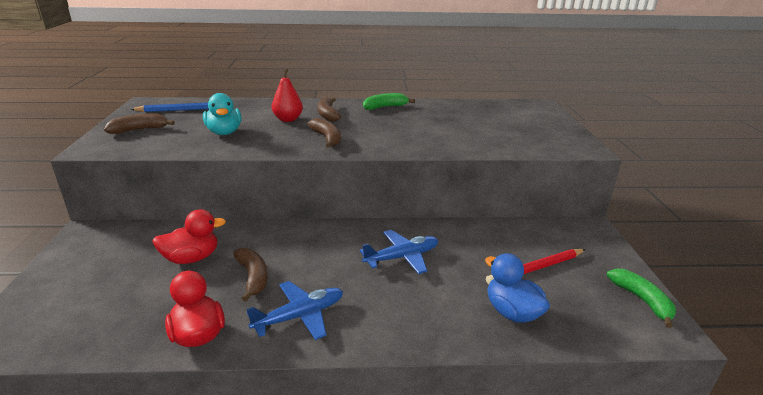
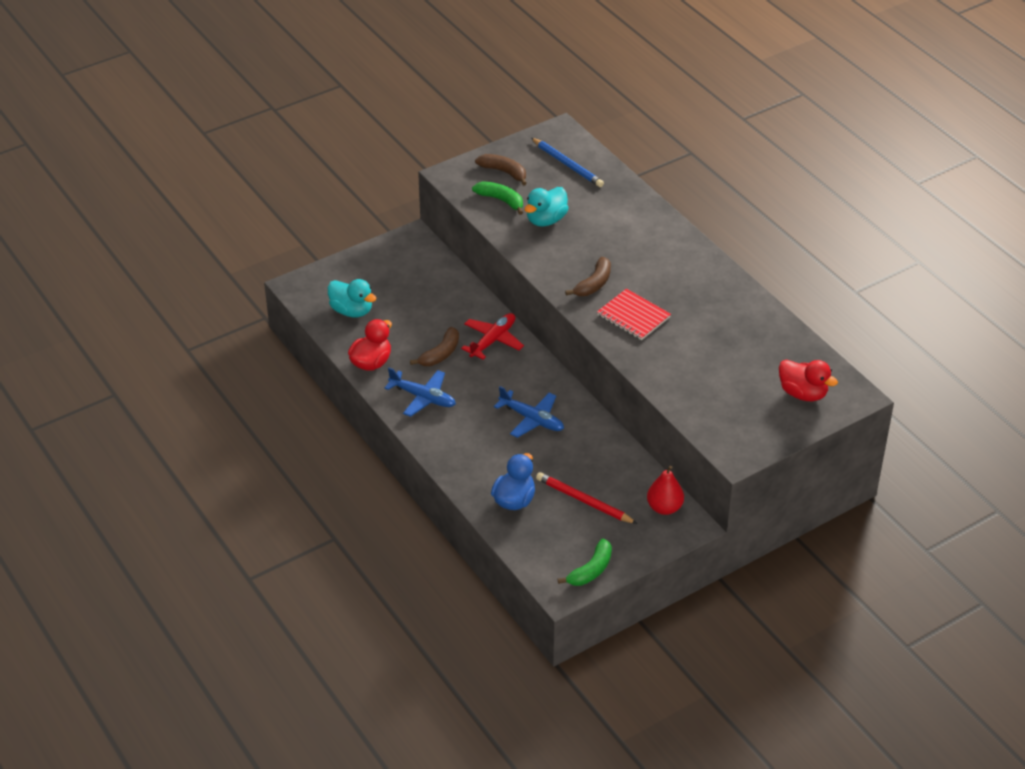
camera: 60 degrees right, 15 degrees up
red duck [152,209,226,264] -> red duck moved to [779,359,838,401]
red pear [272,69,303,122] -> red pear moved to [647,466,684,515]
brown banana [318,97,341,122] -> none
green banana [363,93,415,110] -> green banana moved to [472,181,523,215]
none -> turquoise duck [328,279,377,317]
none -> red plane [461,313,524,360]
none -> red notebook [597,289,671,340]

